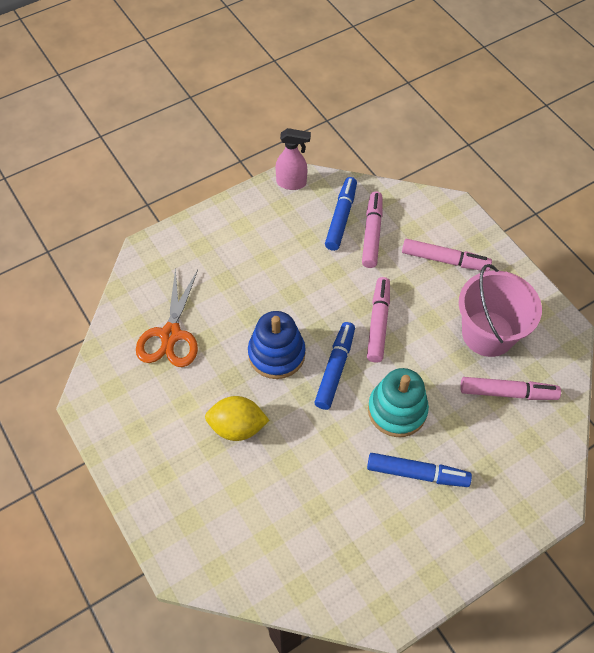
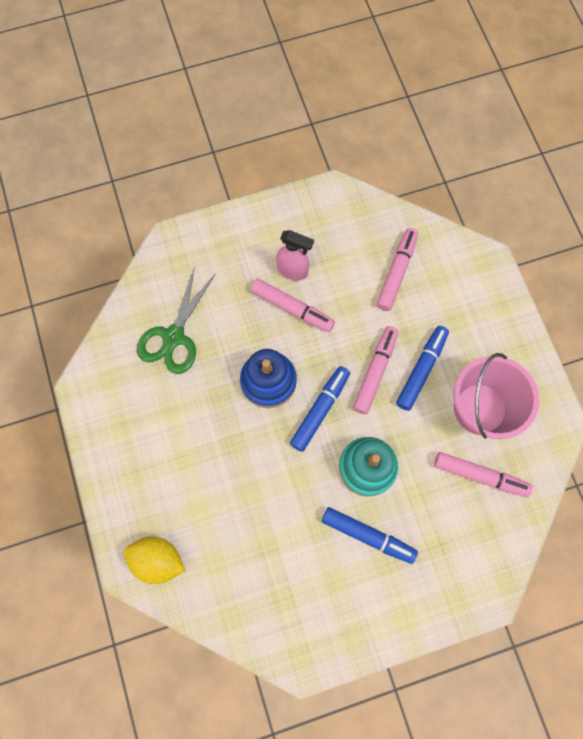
camera: 15 degrees right, 15 degrees up
orange scissors [136,268,198,367] -> green scissors [137,266,215,374]
yellow lemon [205,396,270,441] -> yellow lemon moved to [124,537,185,584]
pink spray bottle [276,128,311,190] -> pink spray bottle moved to [276,230,314,281]
blue marker [325,177,357,251] -> blue marker moved to [396,326,449,411]
pink marker [402,239,492,271] -> pink marker moved to [250,278,335,332]

